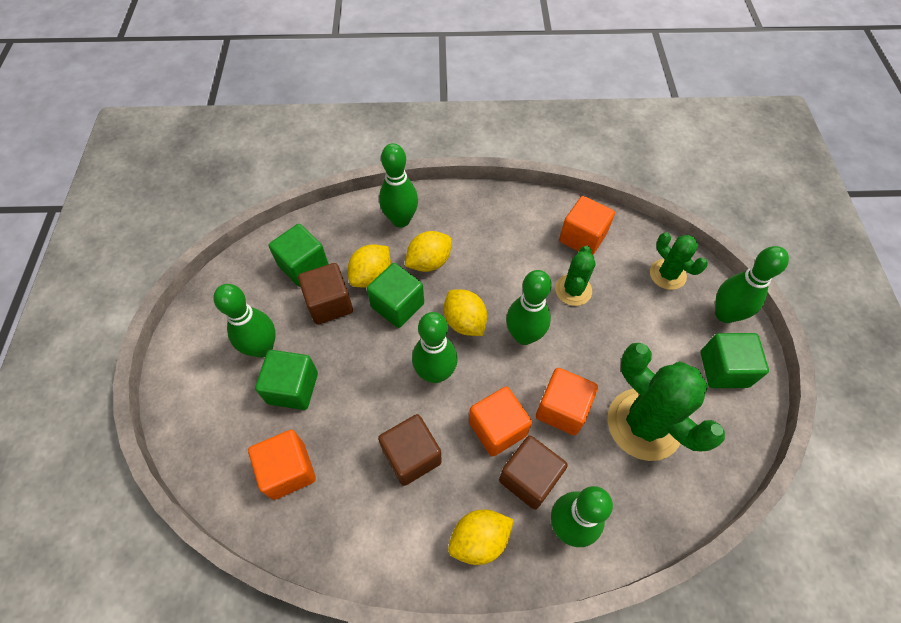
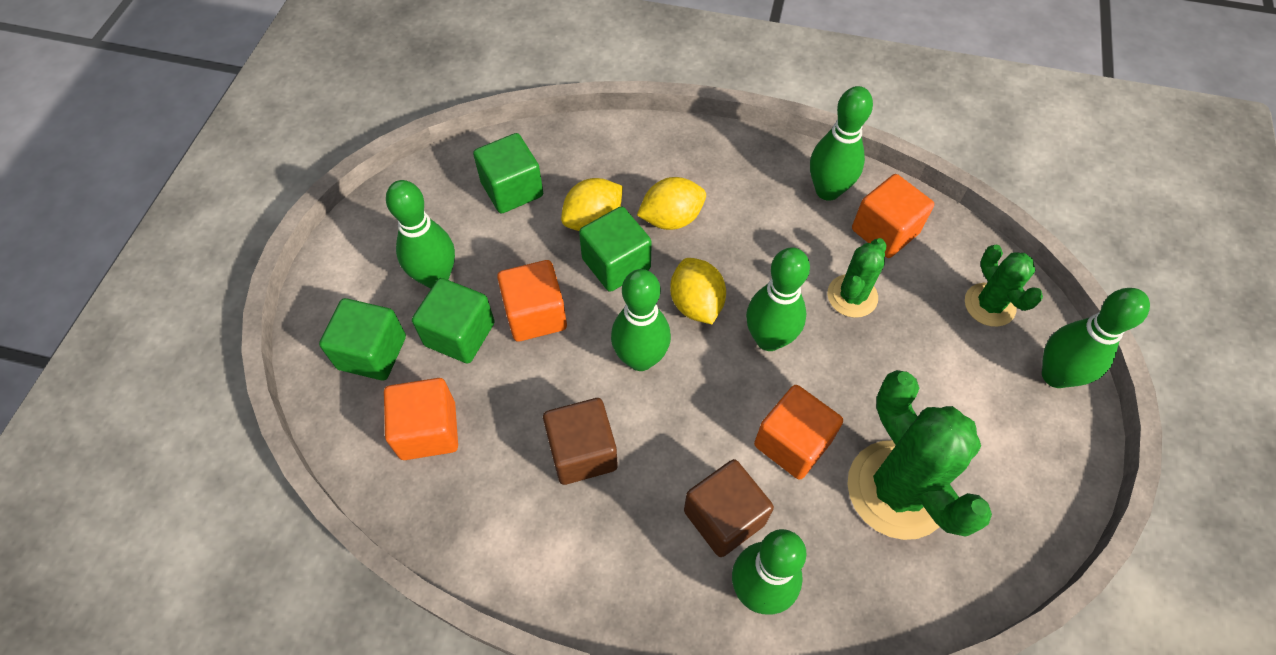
camera: 15 degrees right, 0 degrees up
brown cube [298,263,353,325] -> none
green bowling pin [379,143,418,227] -> green bowling pin moved to [810,86,873,201]
yellow lemon [448,509,514,565] -> none
orange cube [469,386,532,457] -> orange cube moved to [497,260,567,342]
green cube [701,333,769,388] -> green cube moved to [319,298,406,381]

